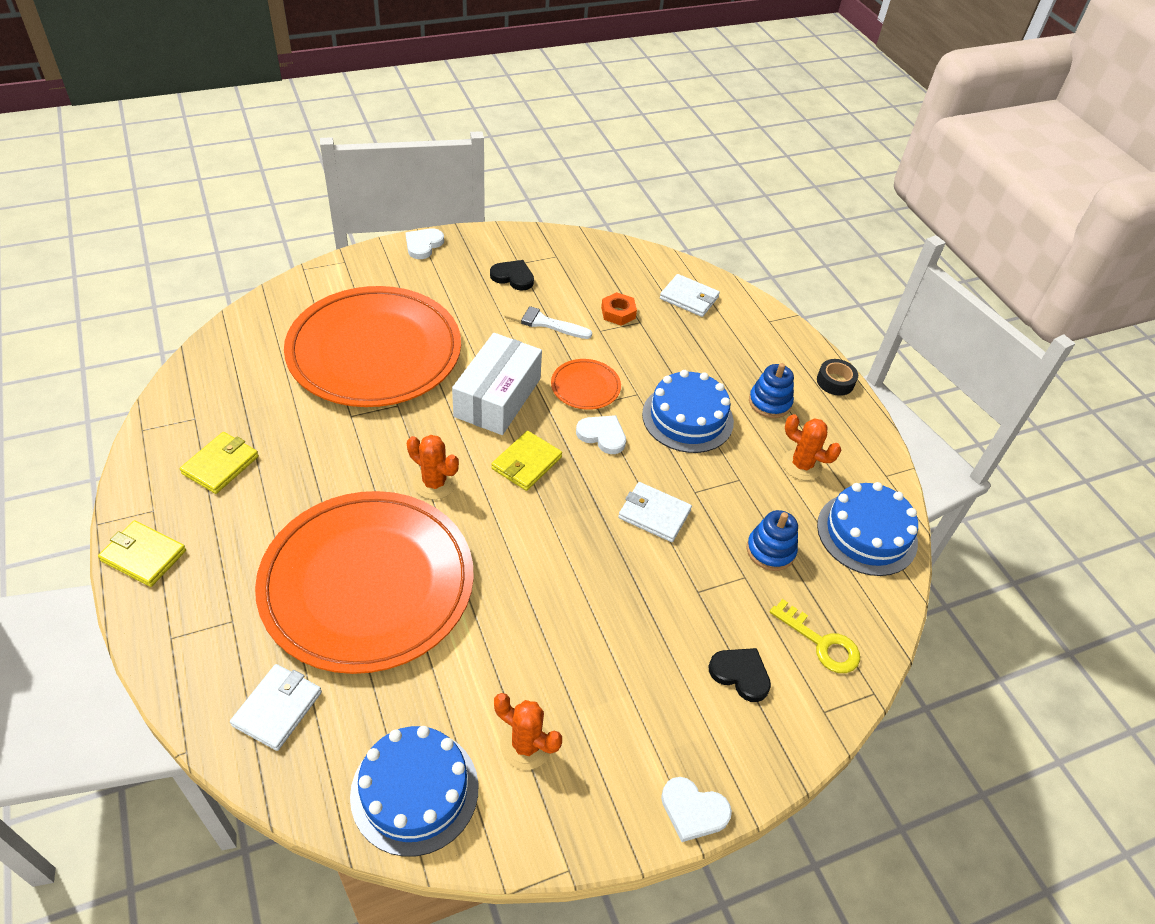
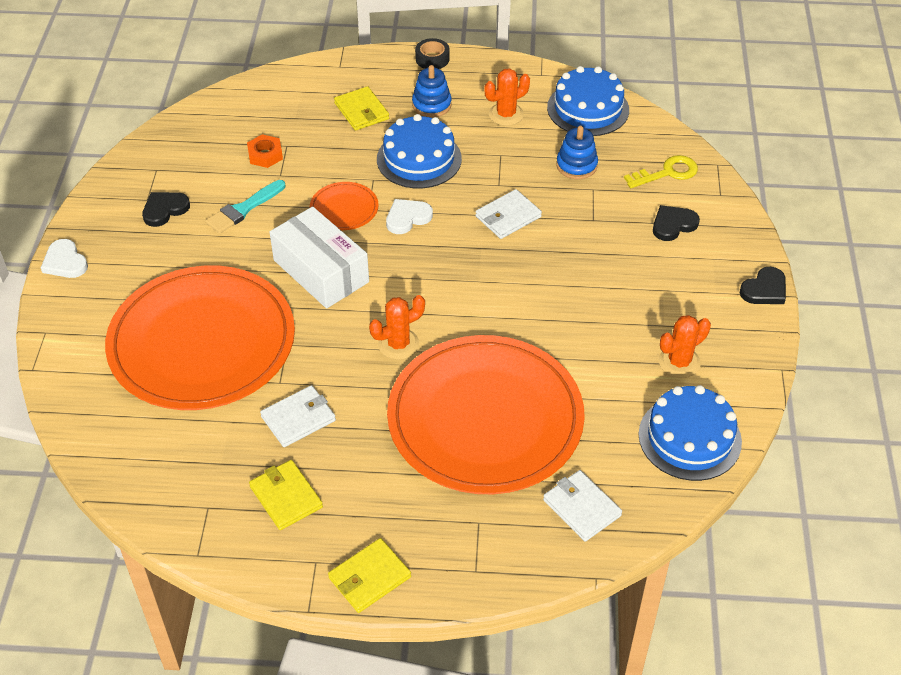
camera: 60 degrees left, 0 degrees up
yellow wallet [491,431,562,491] -> yellow wallet moved to [334,86,389,131]
white brush [505,303,592,339] -> turquoise brush [206,180,285,234]
white wallet [660,274,720,317] -> white wallet moved to [260,385,336,447]
white heart [661,777,732,842] -> black heart [740,267,786,304]

